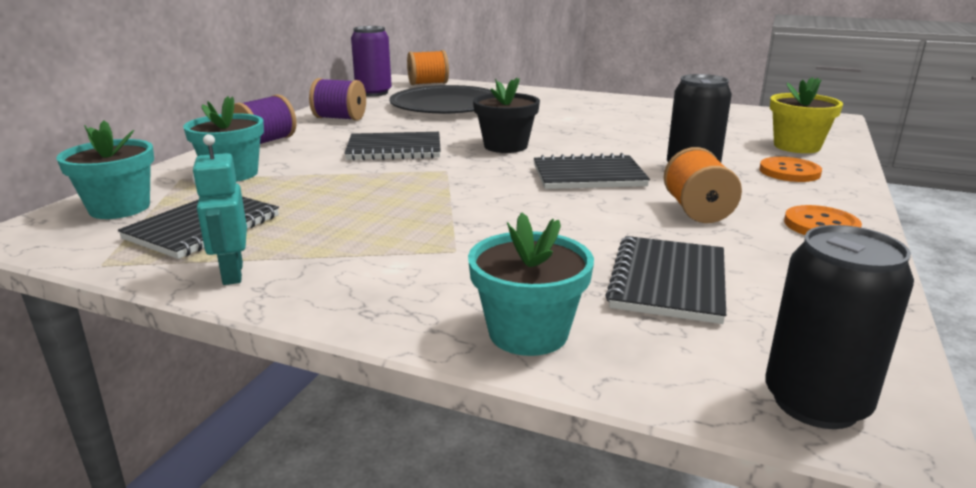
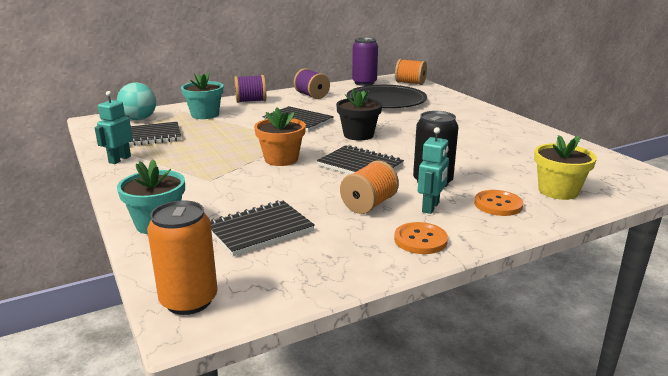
camera: 40 degrees right, 0 degrees up
turquoise flower pot [56,120,154,219] -> turquoise ball [117,82,156,120]
black can [765,225,914,429] -> orange can [147,200,218,315]
none -> orange flower pot [254,107,306,166]
none -> turquoise robot [418,127,449,214]

